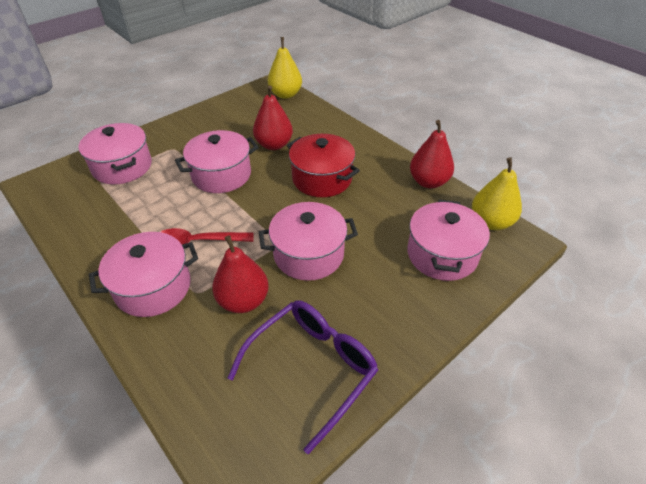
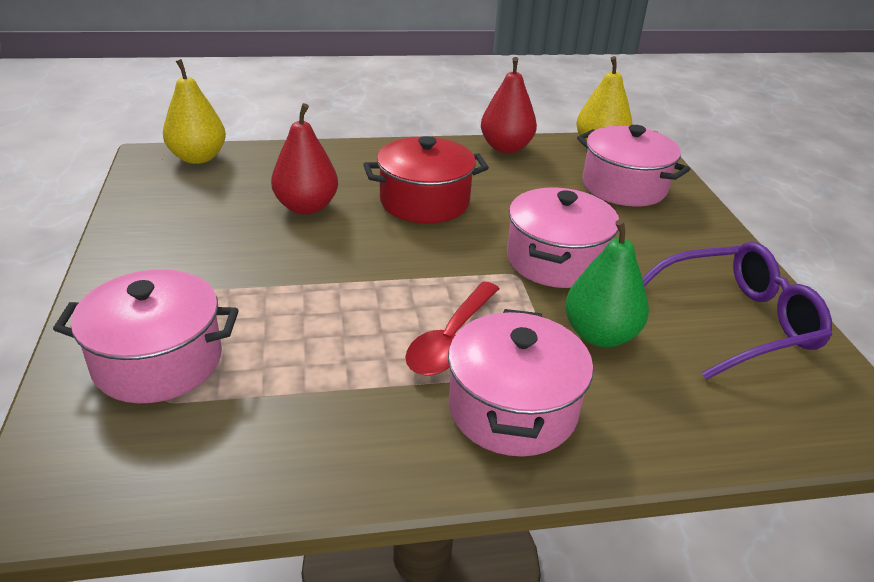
camera: 60 degrees left, 10 degrees down
pink pot [175,130,259,193] -> none
red pear [212,235,269,313] -> green pear [565,219,649,347]
purple glasses [228,300,378,454] -> purple glasses turned 90 degrees clockwise [642,242,832,380]

